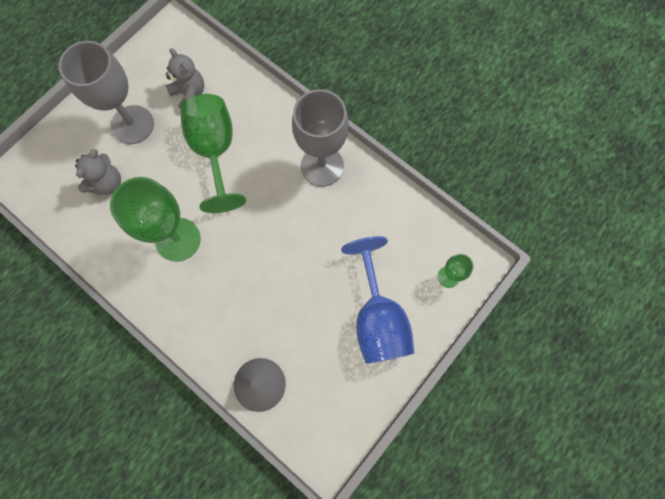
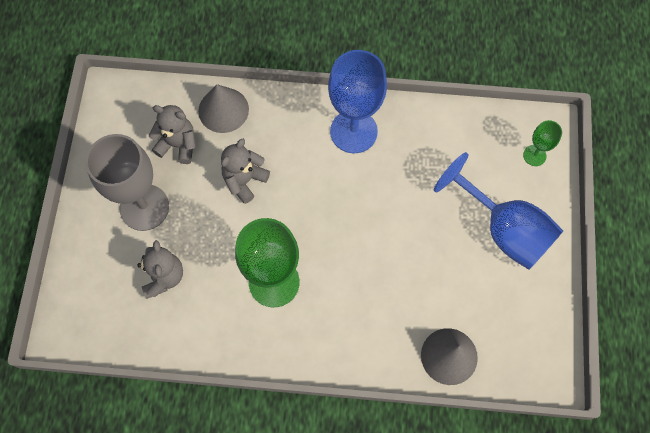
camera: 35 degrees left, 5 degrees down
green goblet [181,94,246,213] -> grey teddy bear [221,139,270,204]
grey goblet [292,89,349,187] -> blue goblet [328,50,387,153]
none -> grey cone [198,84,249,133]

